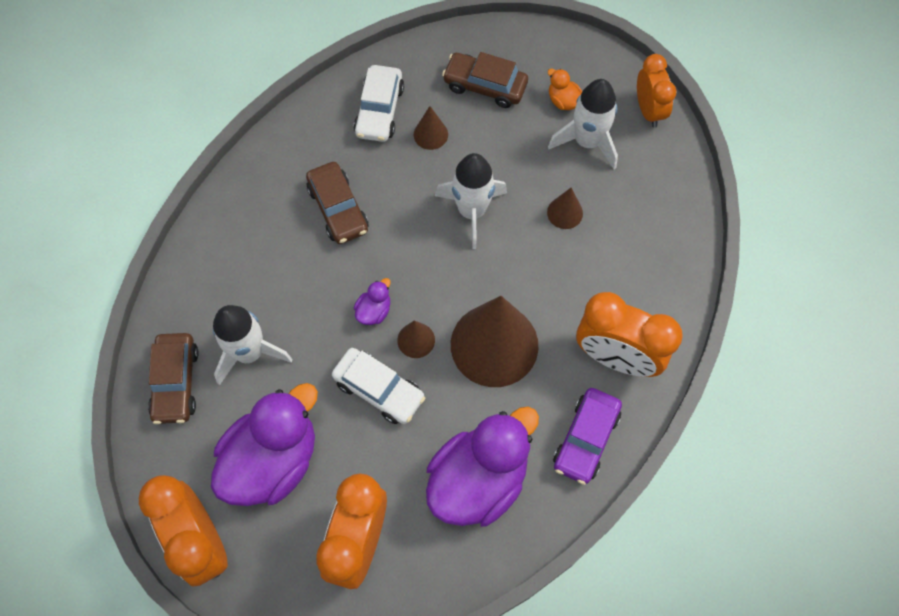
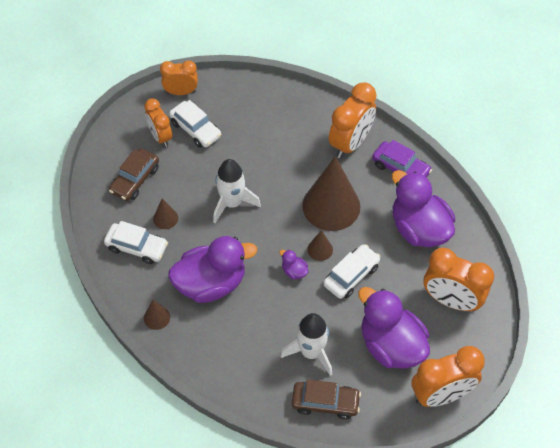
camera: 80 degrees left, 10 degrees down
brown car [306,162,368,244] -> purple duck [168,236,257,303]
brown cone [547,188,583,229] -> brown cone moved to [144,300,170,330]
orange duck [548,69,582,110] -> orange clock [144,98,172,147]
white rocket [548,79,618,169] -> white car [169,100,221,148]

